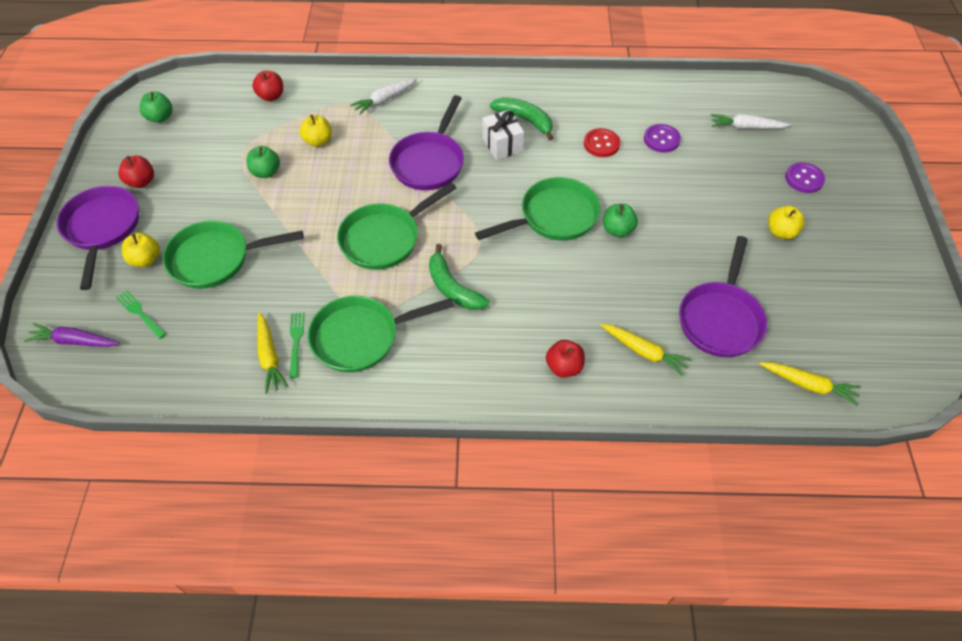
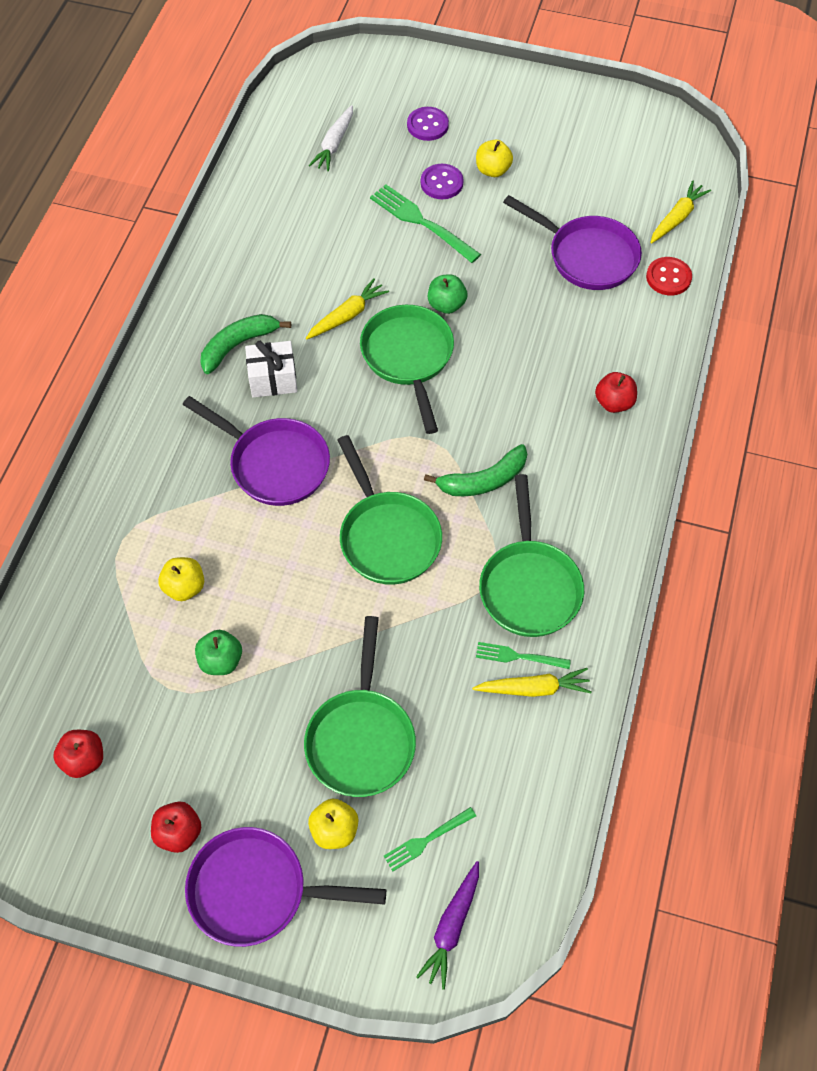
camera: 75 degrees left, 5 degrees up
green apple [140,92,172,123] -> none
red apple [252,71,283,101] -> red apple moved to [53,730,103,778]
white carrot [350,78,417,115] -> none
red button [584,128,620,157] -> red button moved to [646,257,692,295]
yellow carrot [600,324,692,376] -> yellow carrot moved to [306,278,389,339]
purple button [644,124,681,153] -> purple button moved to [421,164,464,199]
none -> green fork [370,184,481,263]

